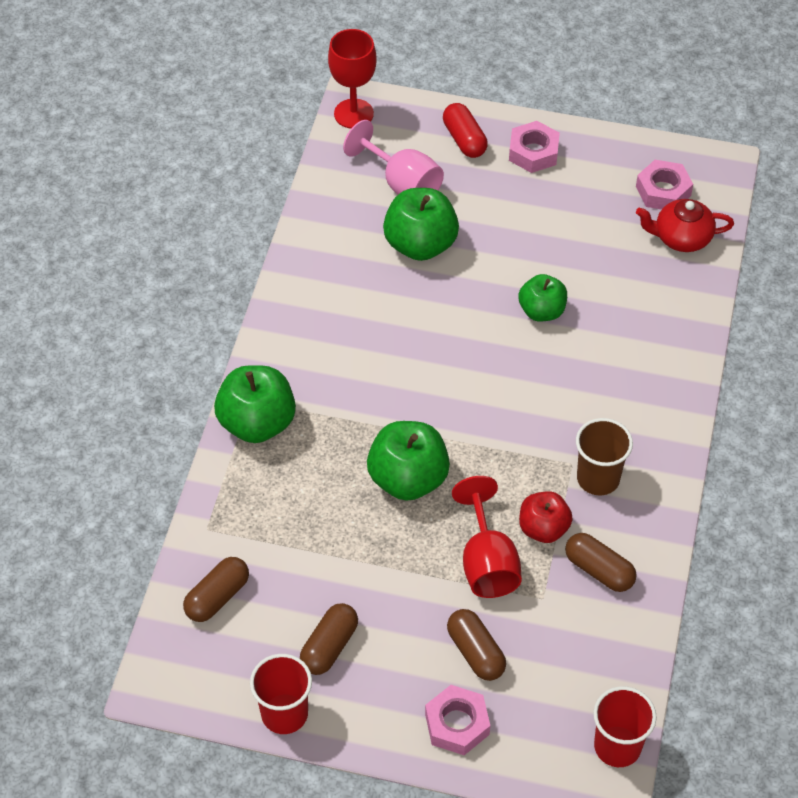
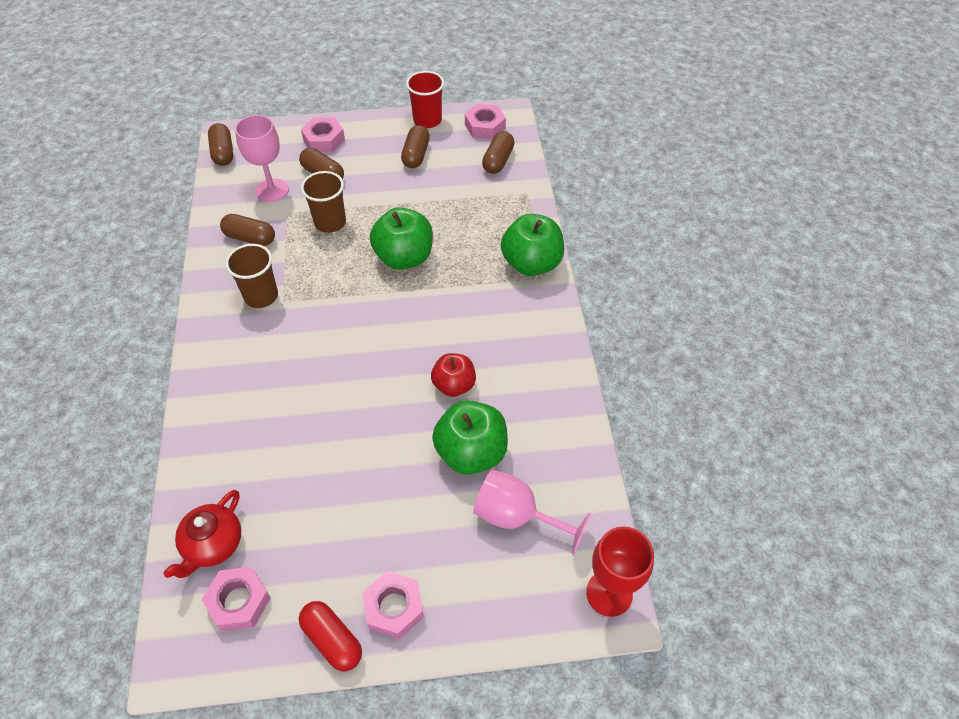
camera: 160 degrees right, 0 degrees up
red capsule [443,103,488,158] -> red capsule moved to [299,601,362,671]
red goblet [452,476,522,598] -> brown cup [301,171,346,233]
green apple [518,274,567,322] -> none
red apple [519,491,573,543] -> red apple moved to [431,353,476,397]
red cup [593,686,657,767] -> brown capsule [208,123,233,166]
red teapot [636,199,734,252] -> red teapot turned 135 degrees clockwise [164,490,241,578]
none -> pink goblet [235,115,289,202]
none -> pink nut [465,104,506,139]

